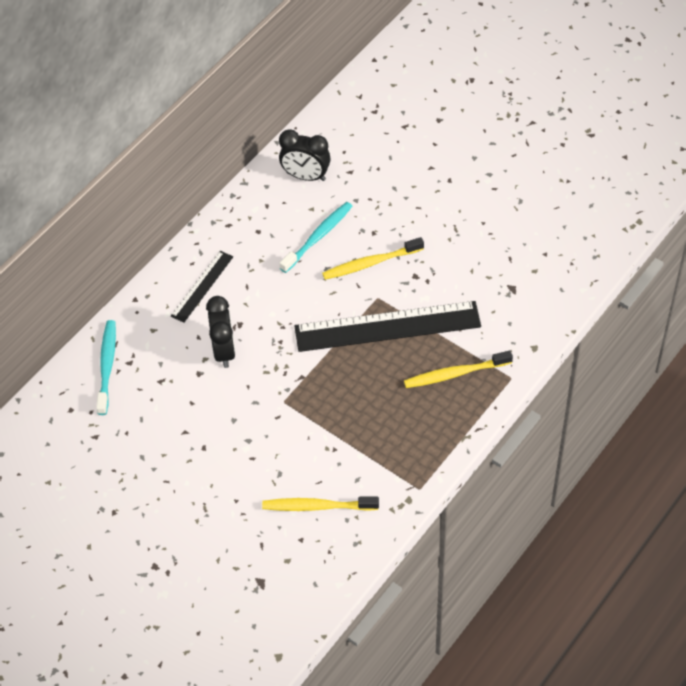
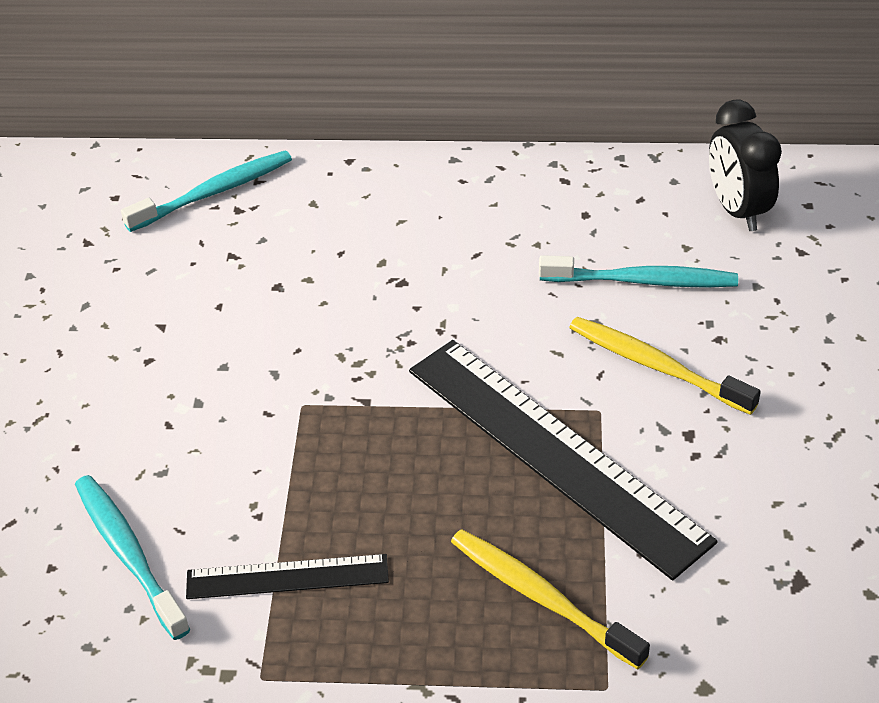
camera: 55 degrees right, 10 degrees down
black ruler [171,251,233,323] -> black ruler moved to [186,554,389,599]
black clock [206,296,236,368] -> none
yellow toothbrush [262,497,379,511] -> turquoise toothbrush [75,475,190,640]

